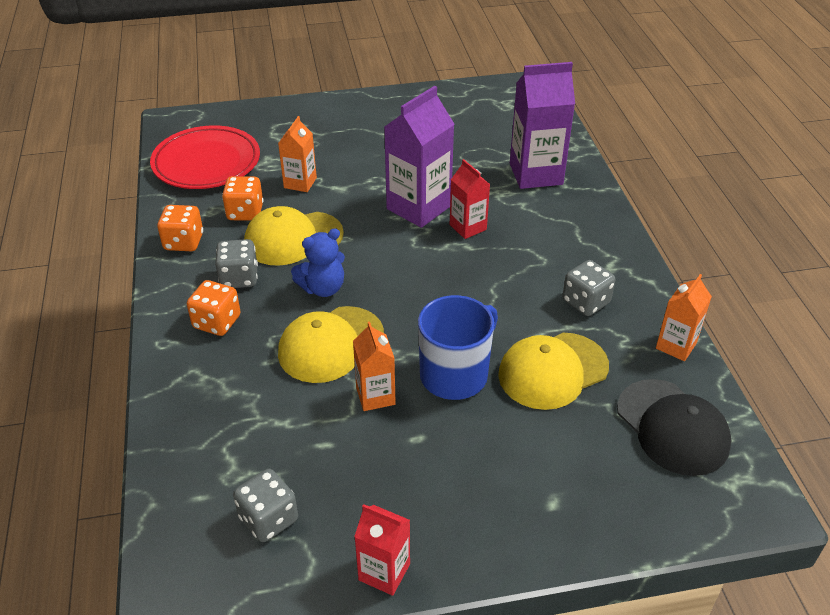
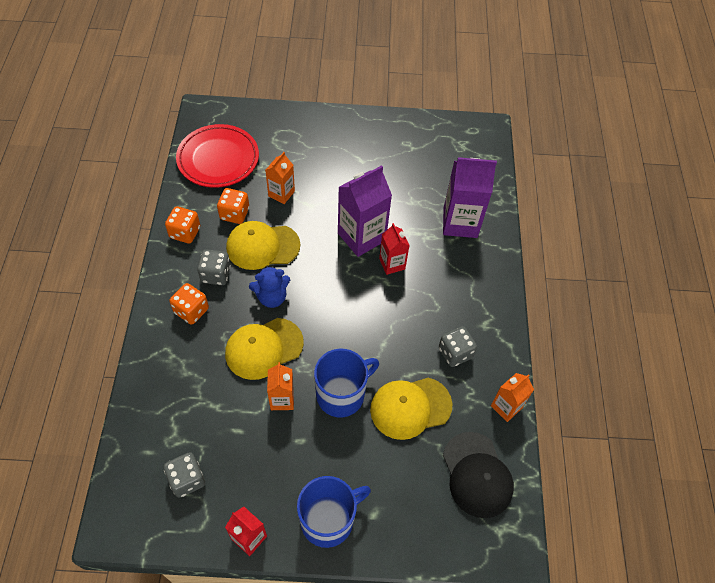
camera: 10 degrees right, 15 degrees up
none -> blue mug [297,476,371,548]

